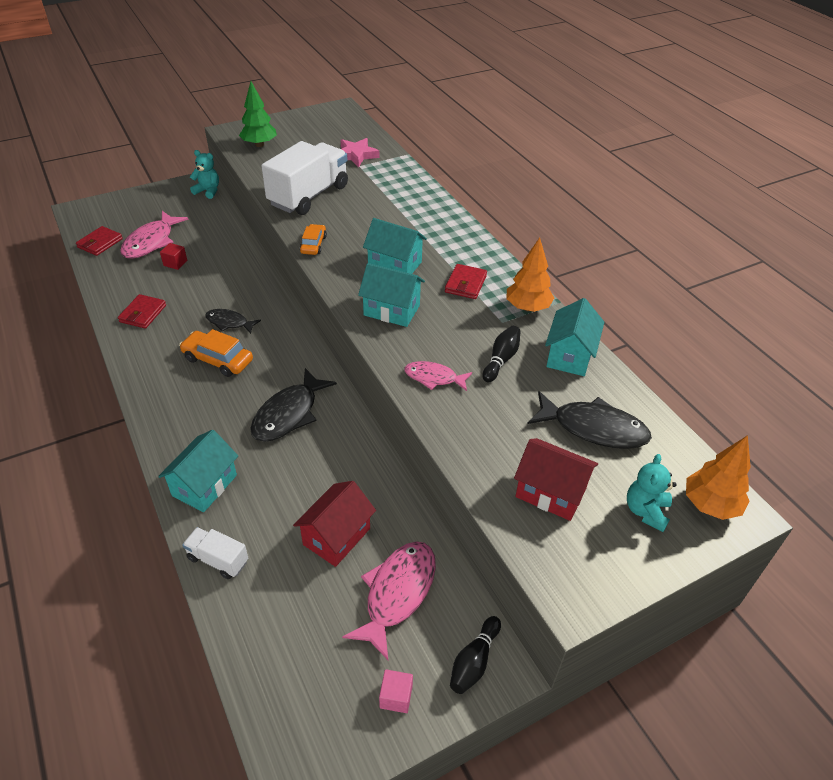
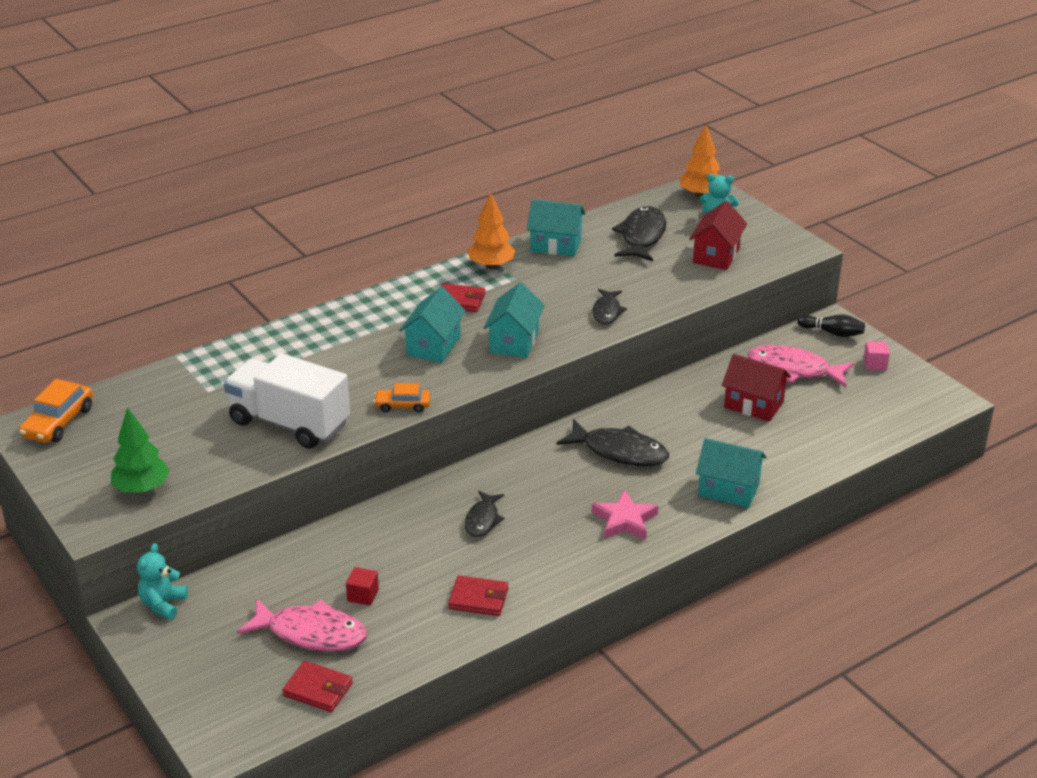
camera: 95 degrees left, 10 degrees down
orange car [179,329,253,377] -> orange car moved to [19,379,93,443]
white truck [182,527,248,579] -> none
pink star [340,138,379,167] -> pink star moved to [592,490,658,540]
pink fish [404,361,472,391] -> black fish [592,289,627,325]
black bowling pin [482,326,521,382] -> none

